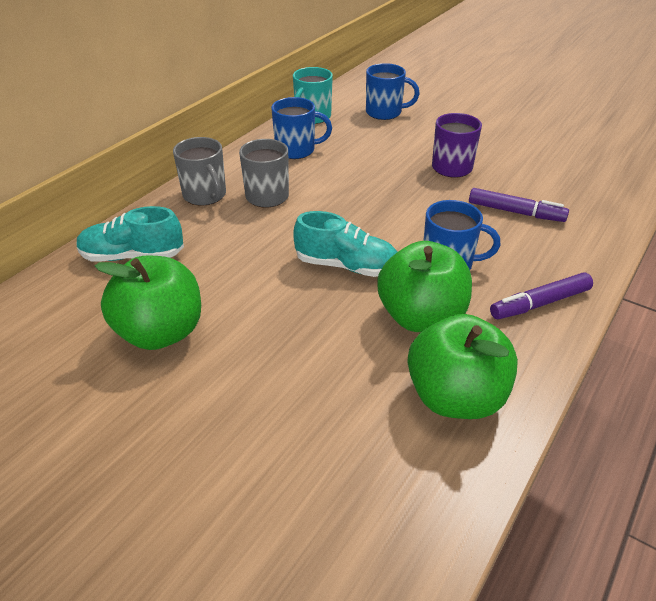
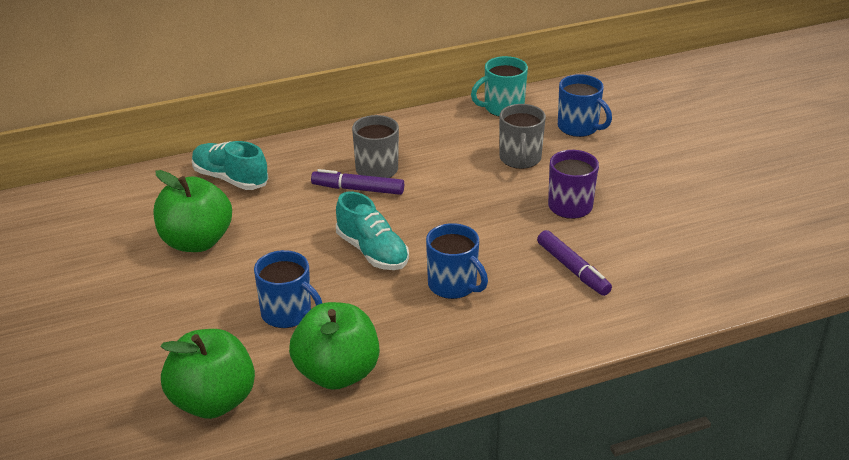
camera: 35 degrees right, 5 degrees down
grey mug [173,137,226,206] -> grey mug moved to [499,104,546,169]
blue mug [271,97,332,159] -> blue mug moved to [254,250,322,328]
green apple [377,241,472,332] -> green apple moved to [160,329,255,419]
purple marker [490,272,593,319] -> purple marker moved to [311,169,404,195]

